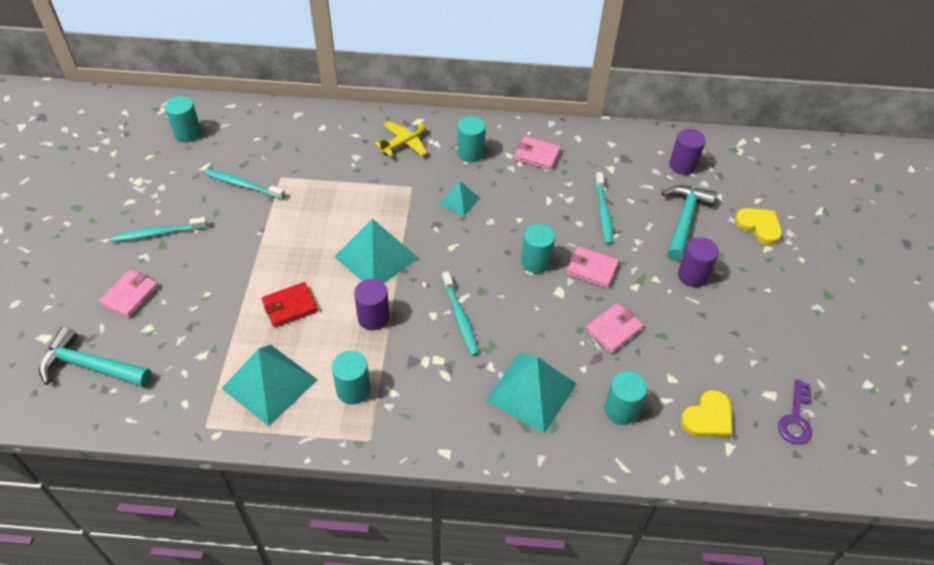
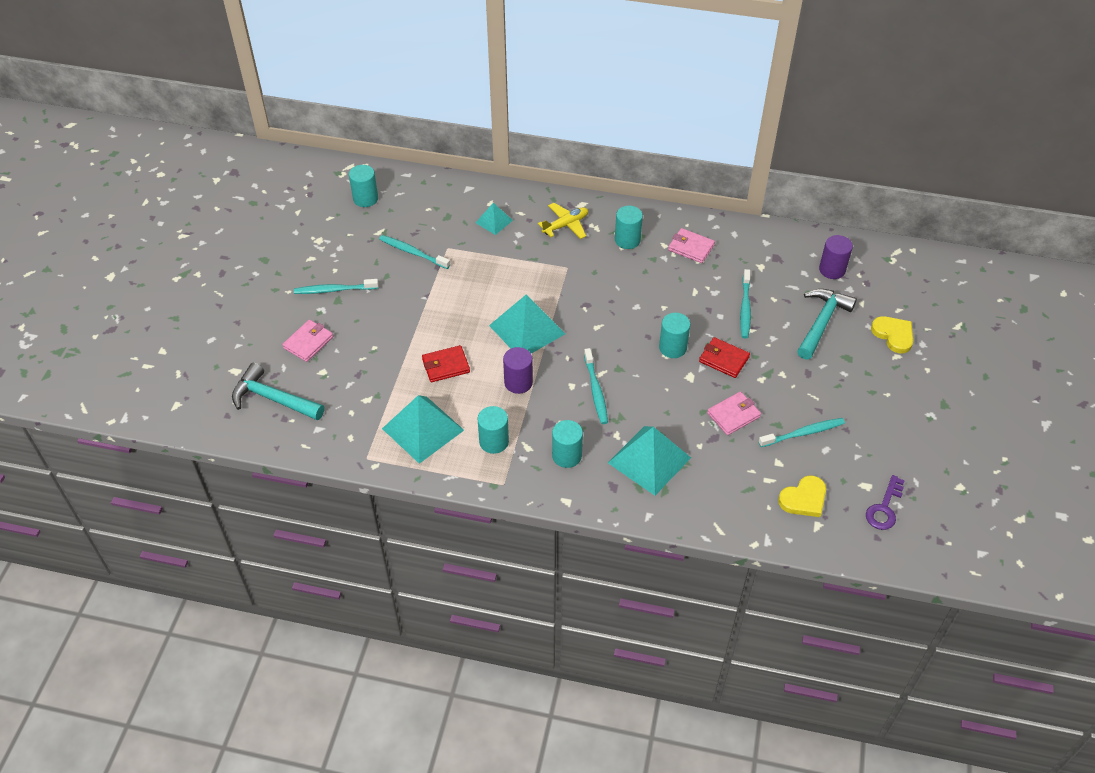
camera: 10 degrees right, 0 degrees up
turquoise pyramid [439,181,480,216] -> turquoise pyramid moved to [476,203,513,235]
pink wallet [566,246,619,288] -> red wallet [699,337,750,378]
turquoise cylinder [604,371,647,425] -> turquoise cylinder moved to [552,420,583,468]
purple cylinder [678,237,719,287] -> none
none -> turquoise toothbrush [758,418,845,447]

